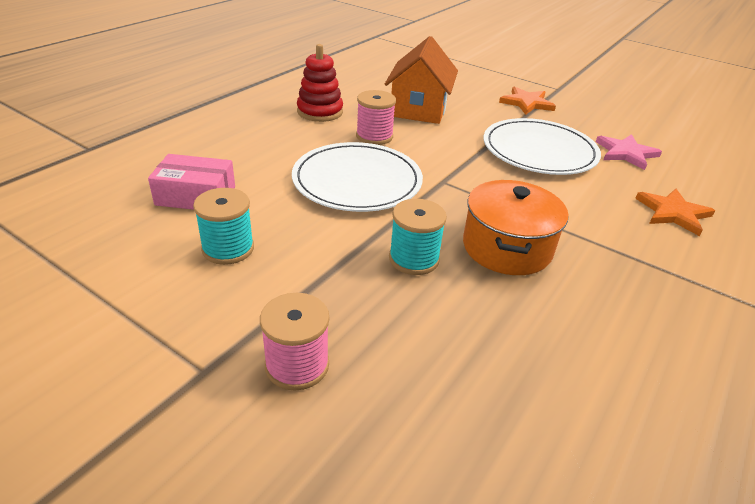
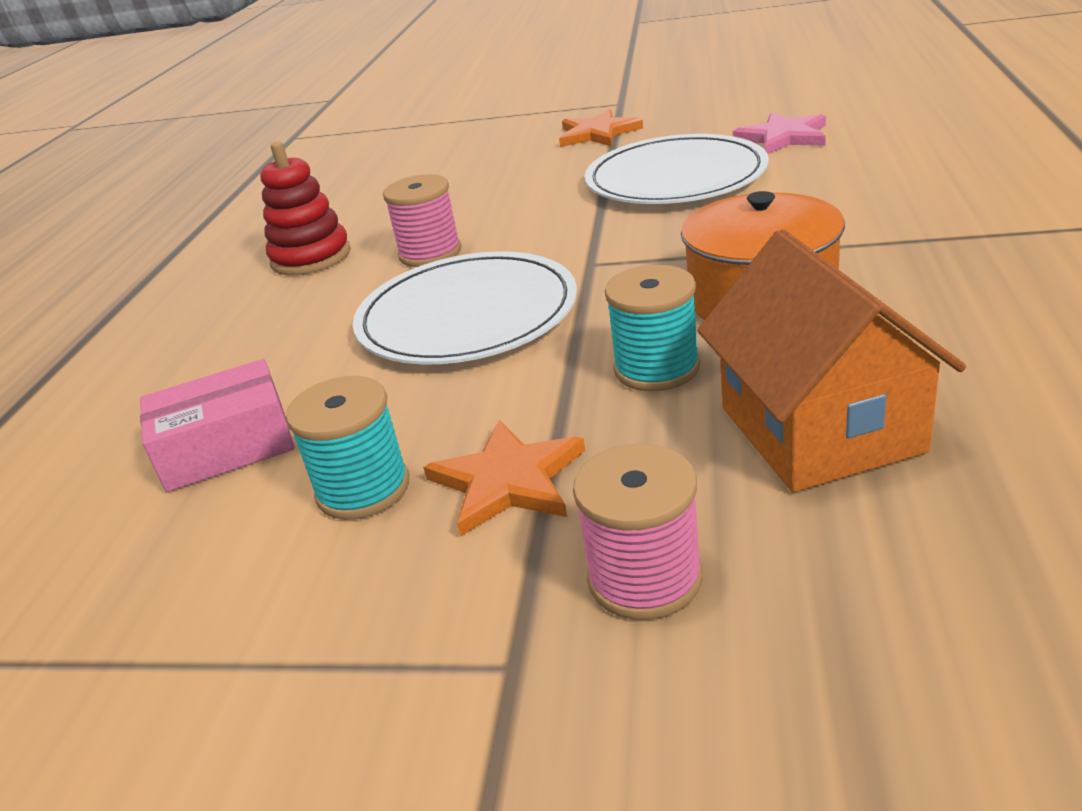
camera: 20 degrees left, 5 degrees down
orange house [385,36,458,124] -> orange house moved to [697,229,966,492]
orange star [635,189,715,236] -> orange star moved to [423,420,585,537]

